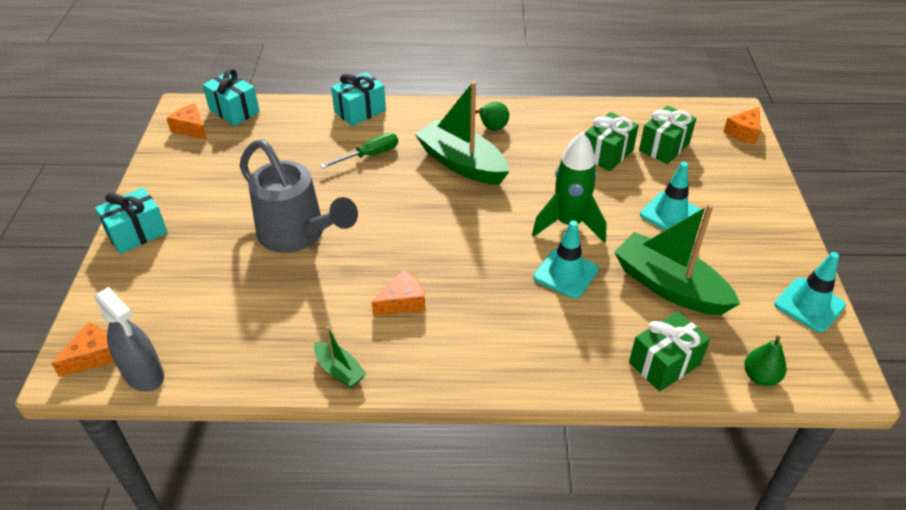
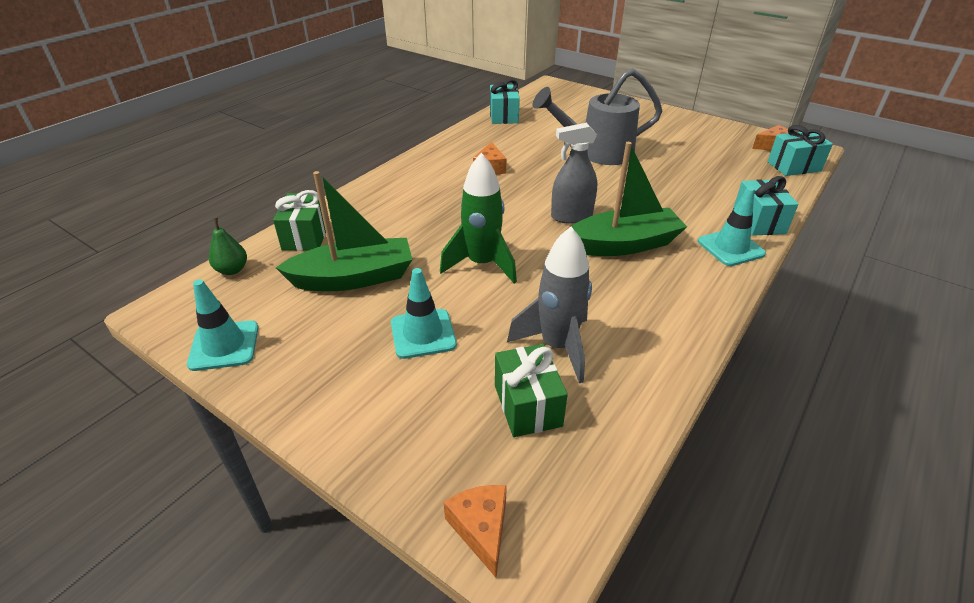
camera: 125 degrees right, 5 degrees down
orange cheese [51,322,114,377] -> none
grey spray bottle [94,287,164,392] -> grey spray bottle moved to [551,123,597,224]
turquoise gift [95,187,168,254] -> turquoise gift moved to [490,79,520,124]
green boat [314,326,367,388] -> none
green screwdriver [320,133,398,168] -> none
green pear [475,102,509,131] -> none
turquoise traffic cone [533,220,599,299] -> turquoise traffic cone moved to [698,187,766,266]
green gift [585,112,639,171] -> grey rocket [507,227,592,383]

